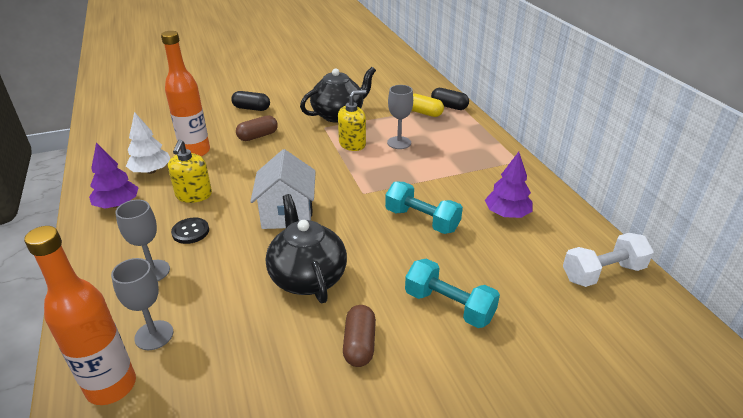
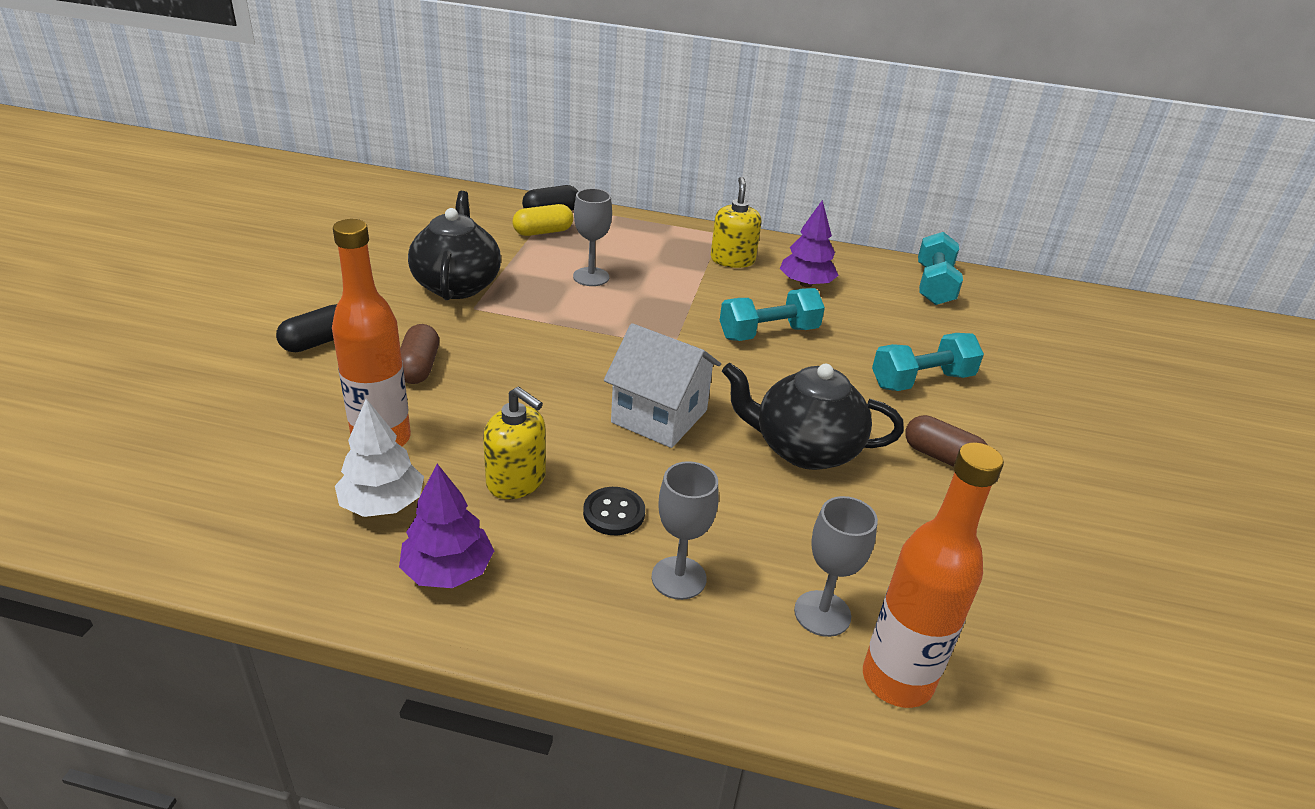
camera: 60 degrees left, 0 degrees up
yellow soap dispenser [338,90,366,151] -> yellow soap dispenser moved to [711,177,762,268]
white dumbbell [563,233,654,287] -> turquoise dumbbell [918,232,963,305]

